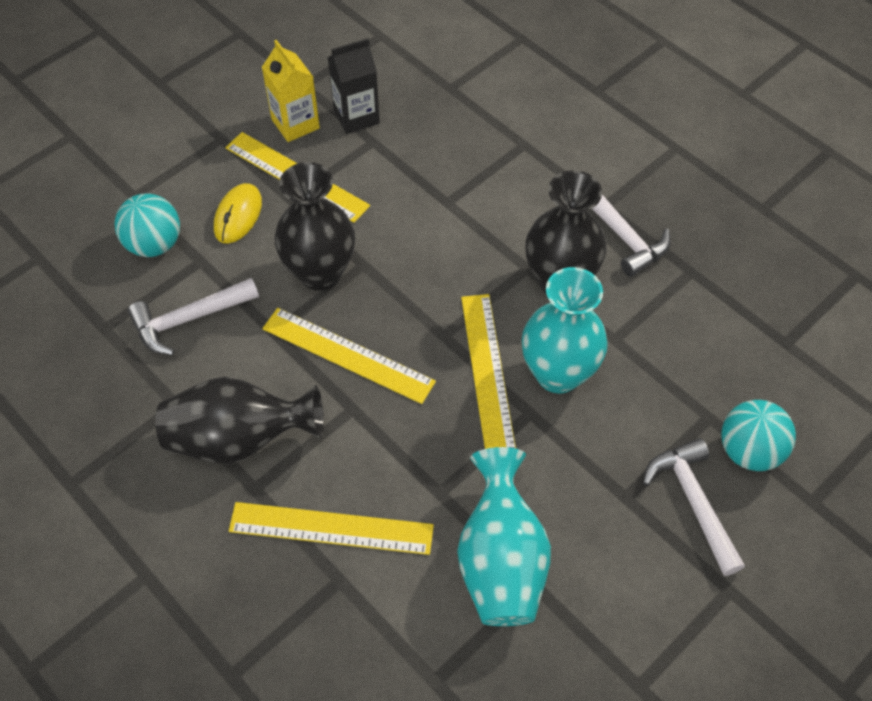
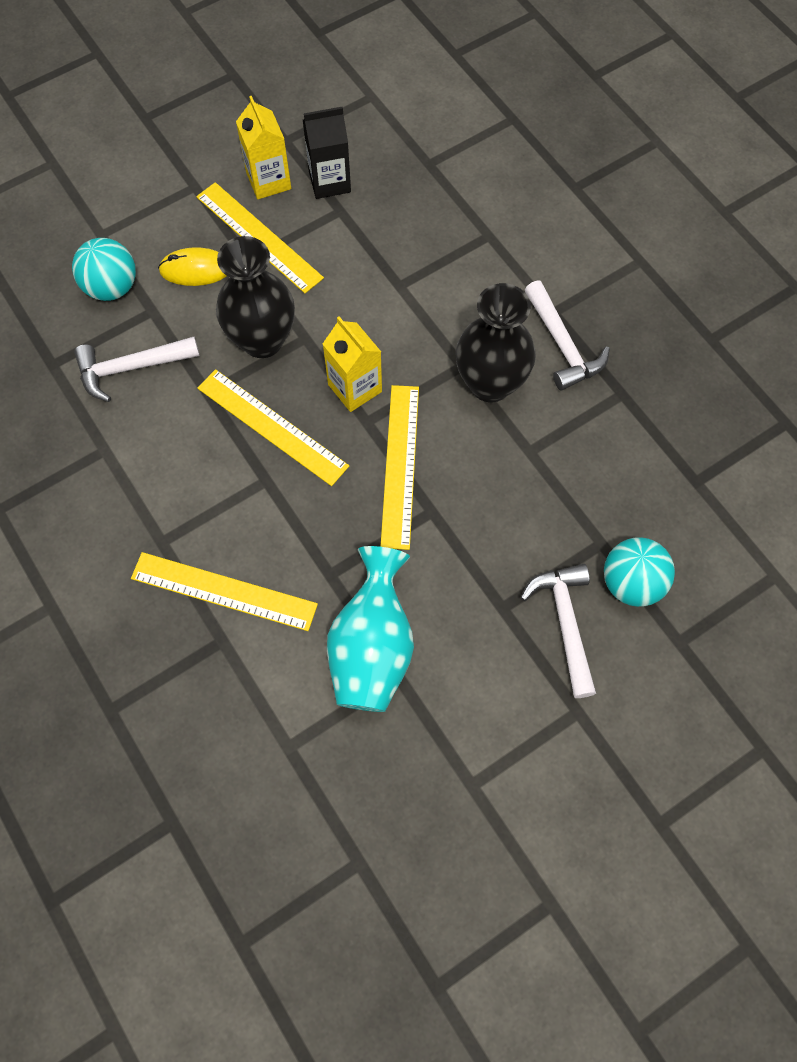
camera: 10 degrees right, 10 degrees up
black vase [155,376,324,464] -> none
yellow mouse [214,183,262,244] -> yellow mouse turned 60 degrees clockwise [158,247,226,286]
turquoise vase [522,267,608,394] -> none
none -> yellow carton [323,316,382,412]

